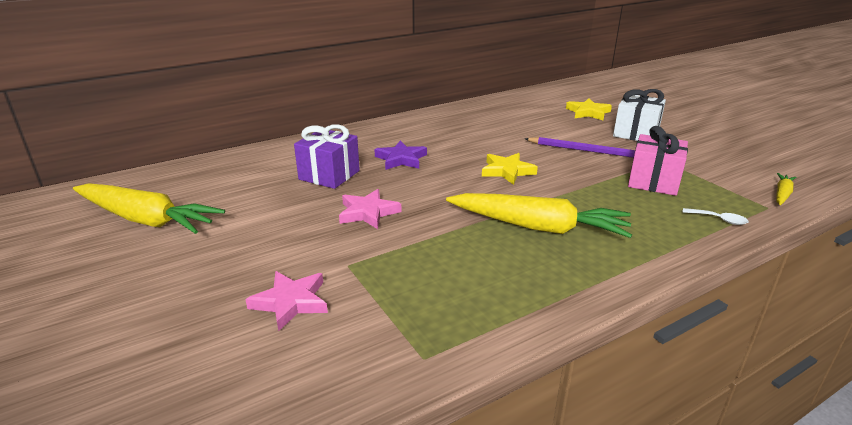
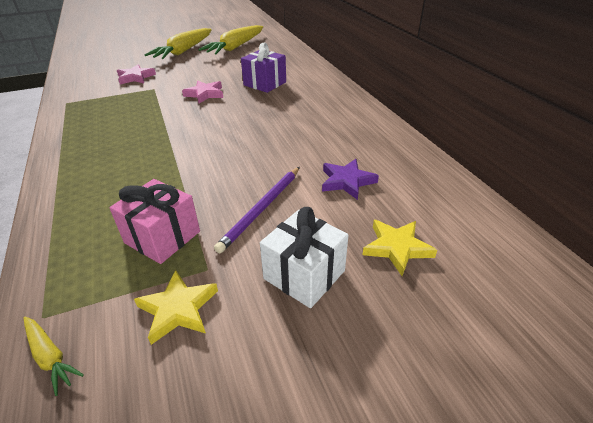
camera: 100 degrees right, 10 degrees up
purple star [374,141,427,170] -> purple star moved to [322,159,379,200]
yellow carrot [446,193,632,238] -> yellow carrot moved to [144,28,212,59]
yellow star [482,153,538,185] -> yellow star moved to [134,270,218,345]
white spoon [682,208,749,225] -> none

